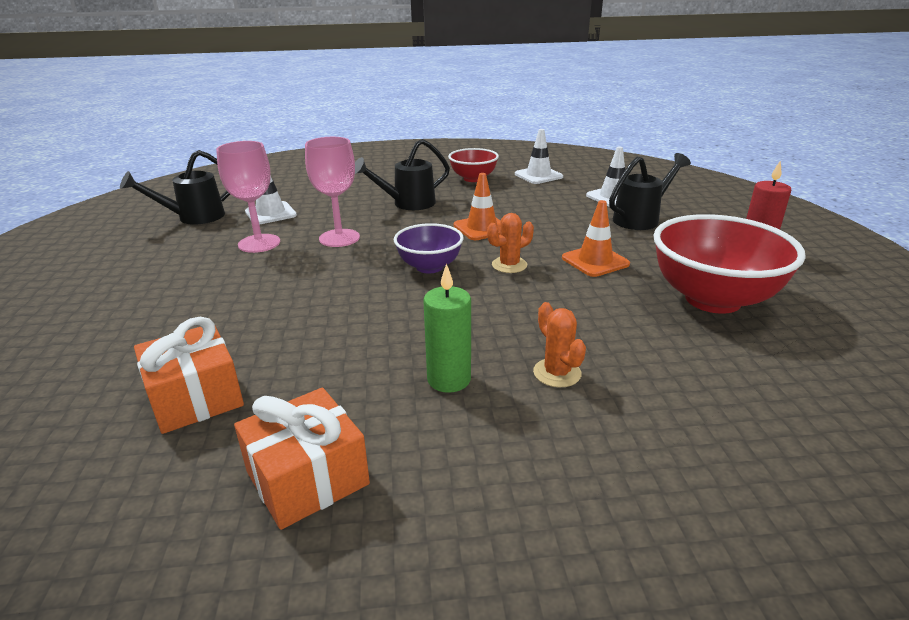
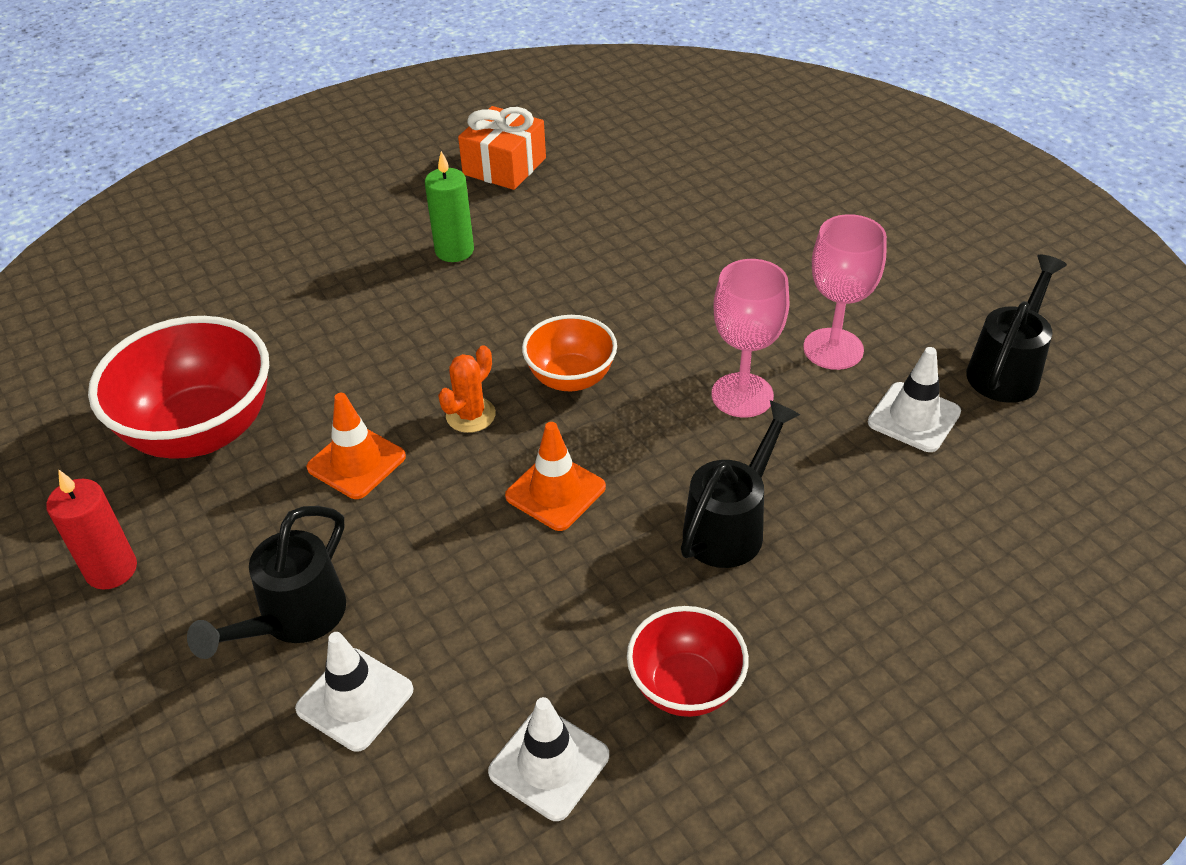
camera: 155 degrees right, 15 degrees up
orange gift [134,317,244,434] -> none
purple bowl [394,223,464,274] -> orange bowl [522,315,617,391]
orange cactus [533,302,586,387] -> none

